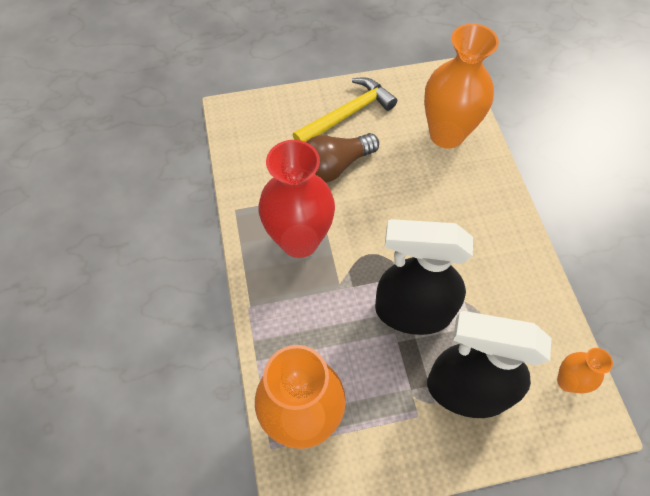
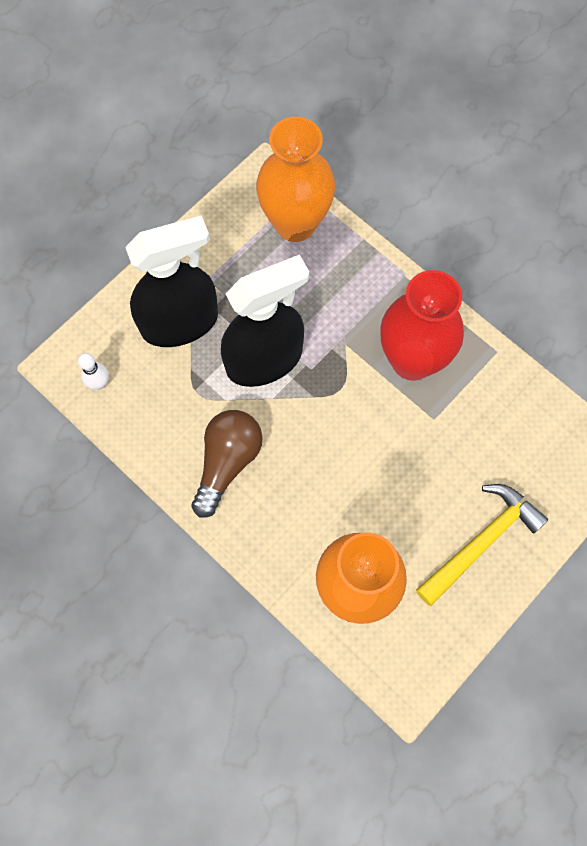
camera: 145 degrees right, 10 degrees up
yellow hammer [293,77,397,142] -> yellow hammer turned 150 degrees counterclockwise [416,484,548,606]
brown light bulb [306,133,379,183] -> brown light bulb moved to [191,410,263,518]
orange vase [557,348,613,393] -> white bowling pin [78,353,109,390]

